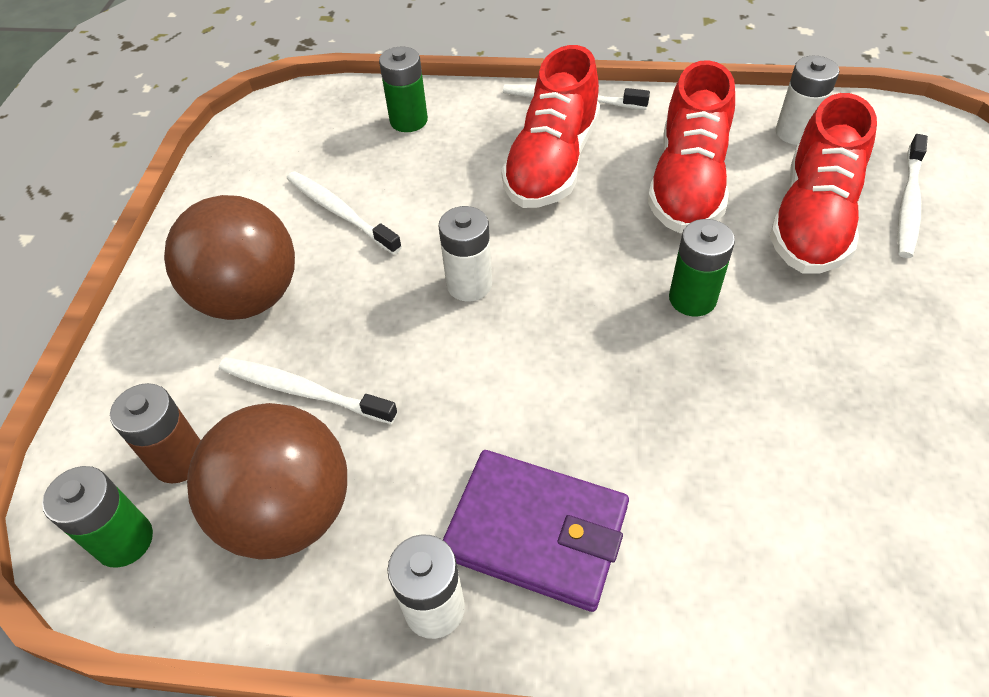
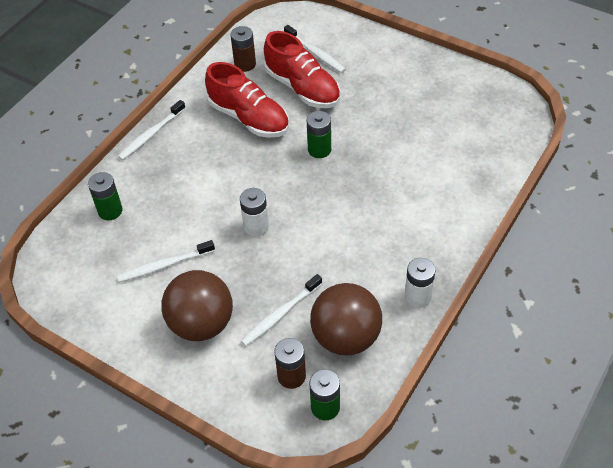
camera: 65 degrees left, 0 degrees up
purple wallet [443,450,629,612] -> none
red shoe [501,45,600,208] -> none
white battery [776,56,840,145] -> brown battery [230,26,256,72]

